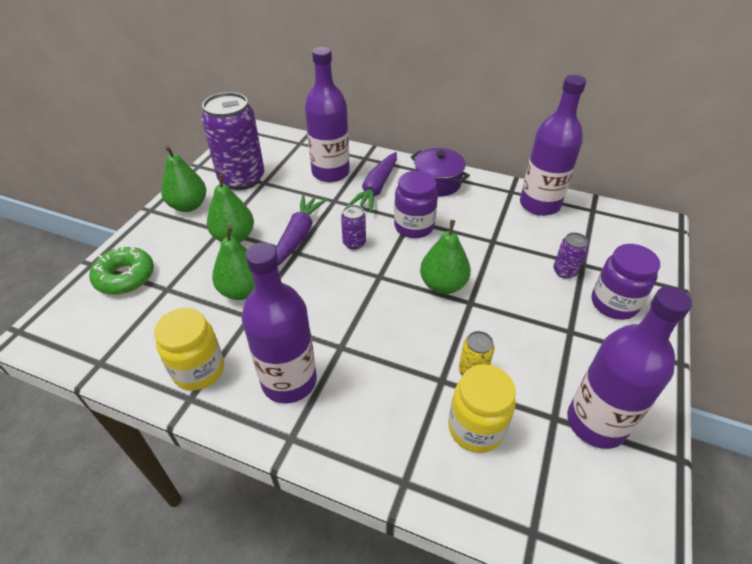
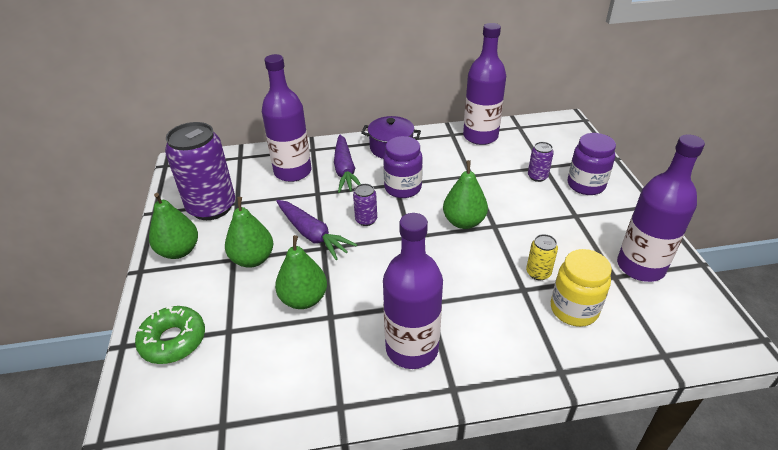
camera: 30 degrees left, 5 degrees down
yellow jar [154,308,224,391] -> none
purple carrot [276,195,327,266] -> purple carrot turned 150 degrees clockwise [276,200,357,260]

